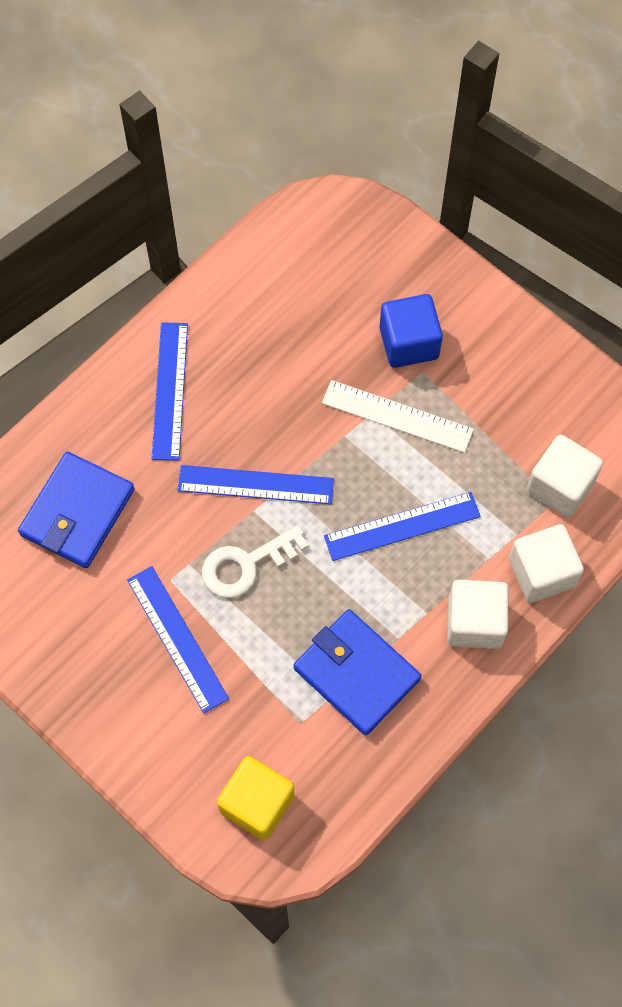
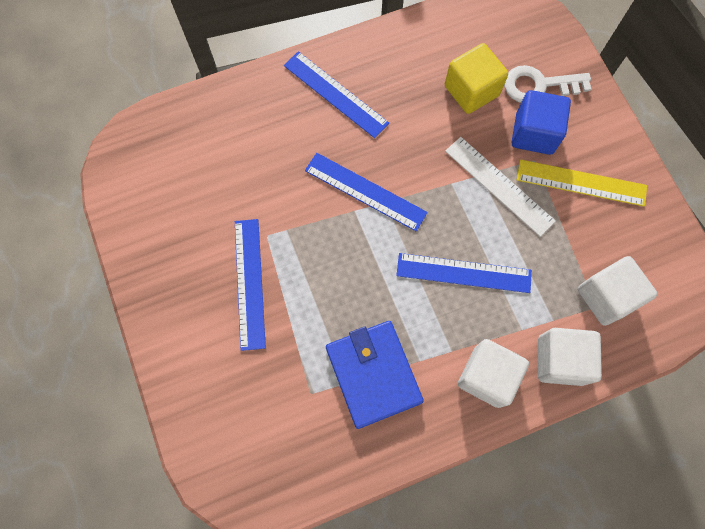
camera: 25 degrees right, 5 degrees up
blue wallet [18,451,135,568] -> none
blue ruler [152,322,188,461] -> blue ruler turned 75 degrees counterclockwise [284,51,389,138]
white key [202,525,309,598] -> white key moved to [504,65,591,103]
yellow cube [217,756,295,840] -> yellow cube moved to [445,43,508,114]
none -> yellow ruler [517,159,647,207]

